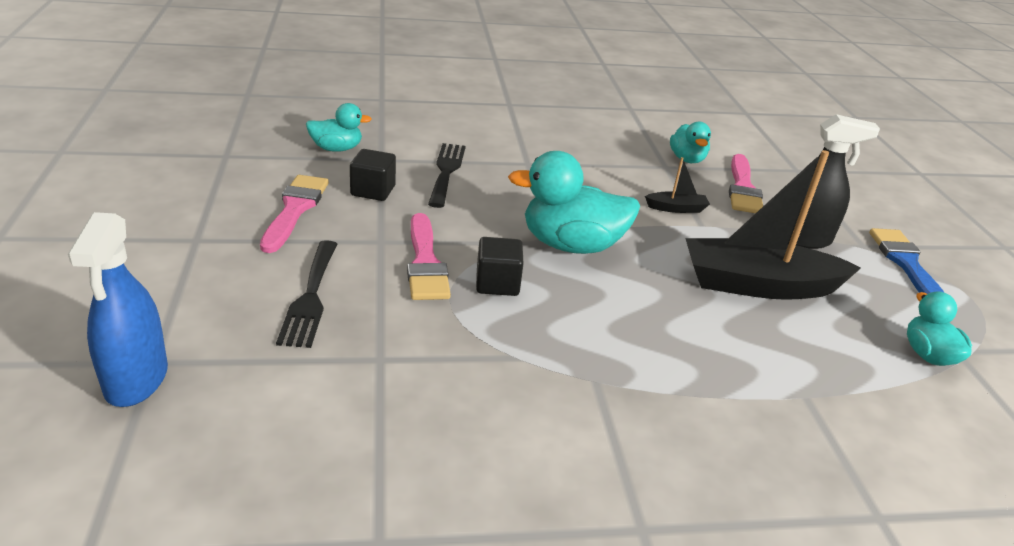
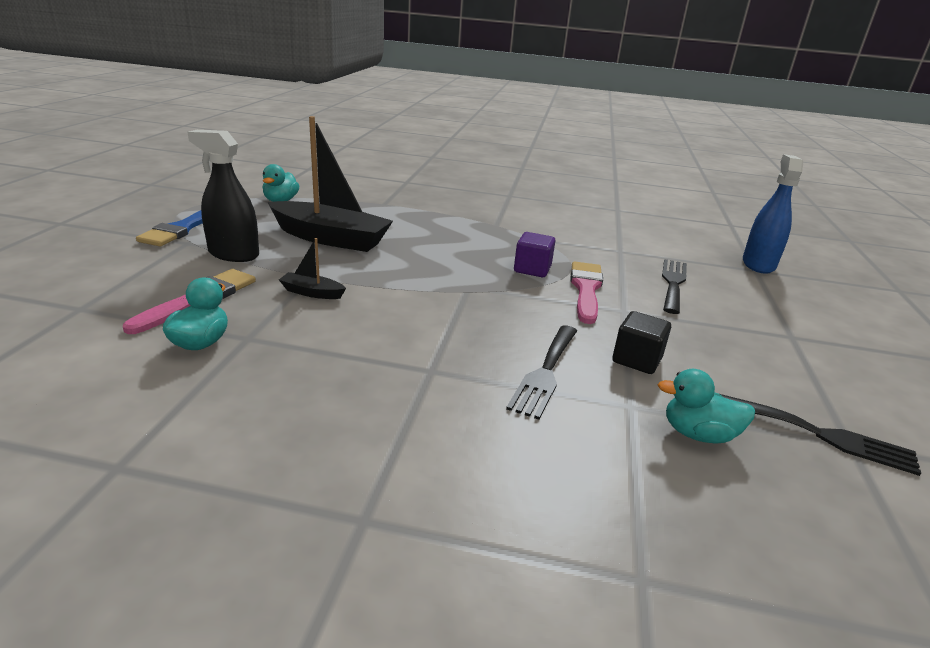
camera: 160 degrees left, 5 degrees down
pink brush [260,175,329,253] -> none
black cube [476,237,524,296] -> purple cube [514,232,555,277]
turquoise duck [508,151,640,254] -> none
none -> black fork [720,394,921,476]

